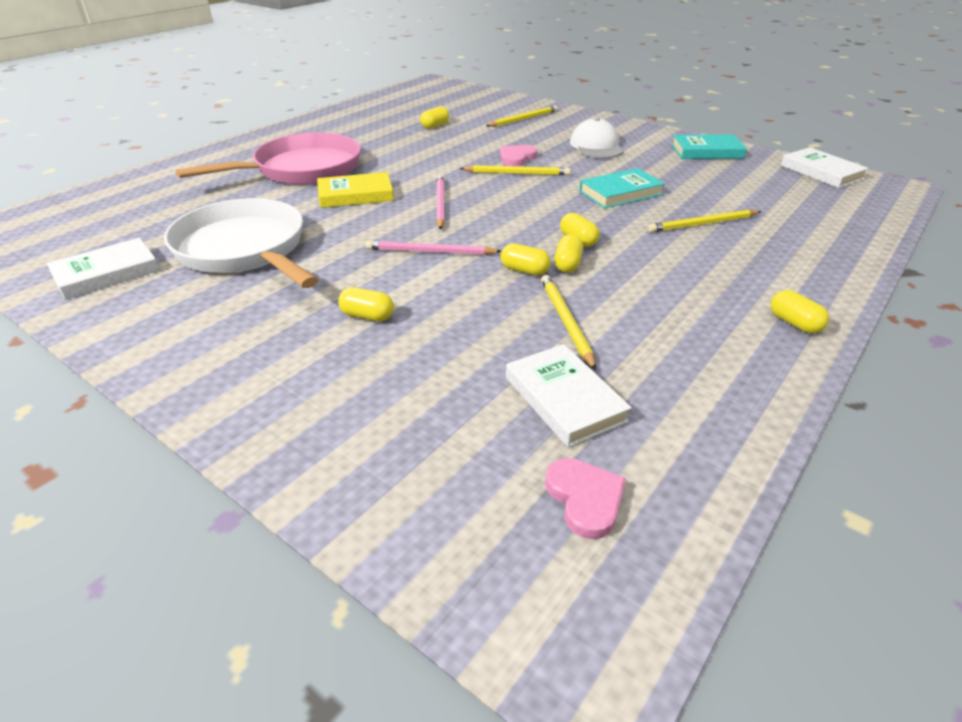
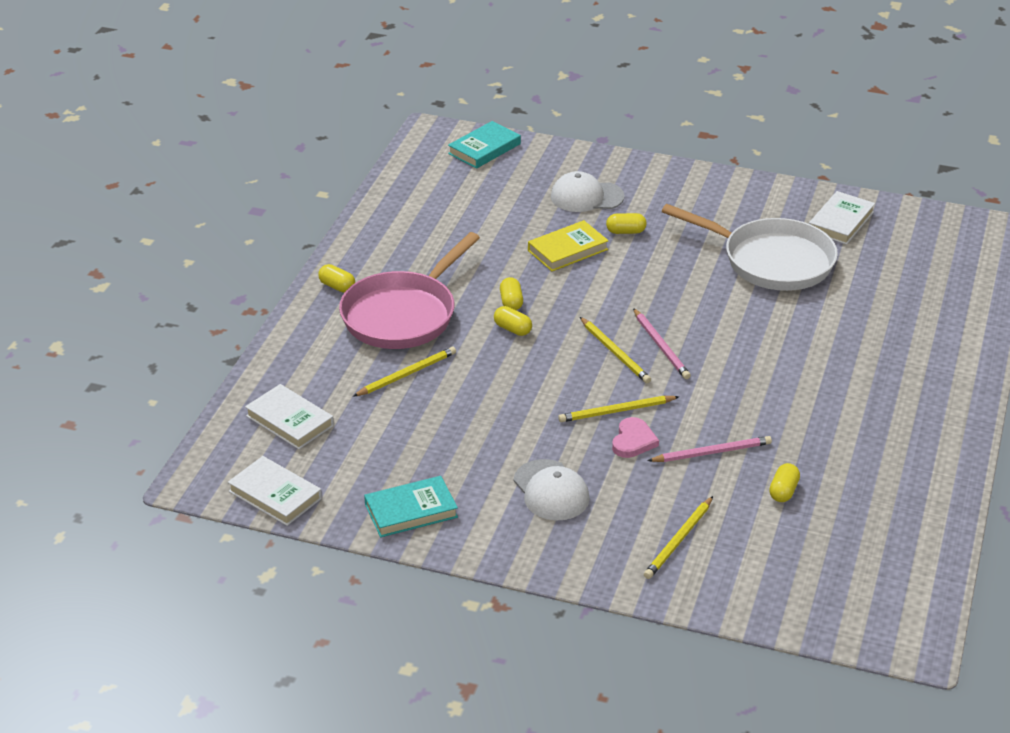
camera: 160 degrees right, 0 degrees up
pink pan [176,133,361,185] -> pink pan moved to [339,232,480,349]
yellow book [317,172,394,208] -> yellow book moved to [528,220,609,271]
pink pencil [365,240,501,255] -> pink pencil moved to [647,436,772,462]
yellow capsule [500,243,551,275] -> none
white book [506,344,632,447] -> white book moved to [245,384,334,449]
yellow pencil [541,275,596,370] -> yellow pencil moved to [580,317,651,383]
pink heart [545,458,626,539] -> none
turquoise book [579,168,665,208] -> turquoise book moved to [448,121,521,169]
none -> white cap [551,171,625,212]

